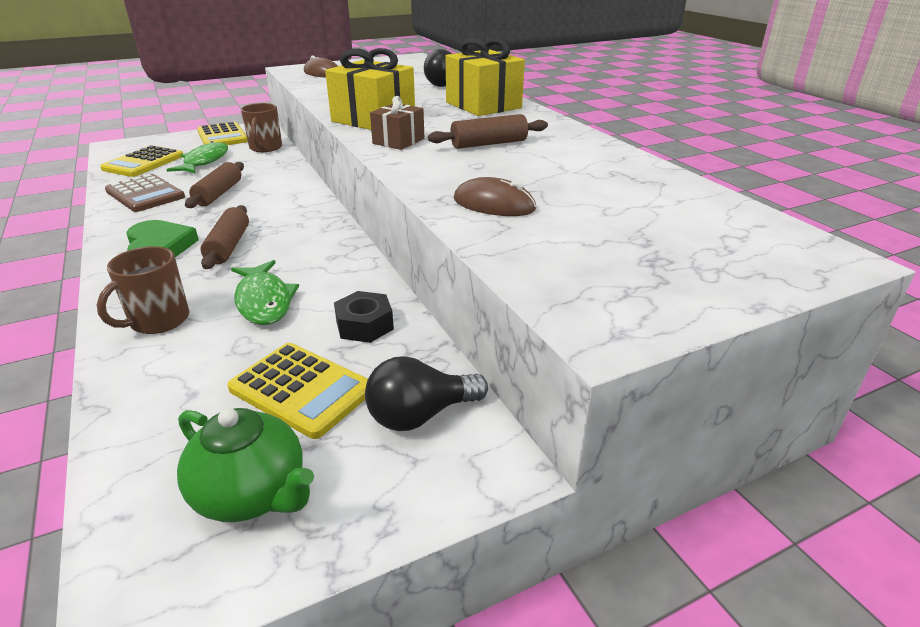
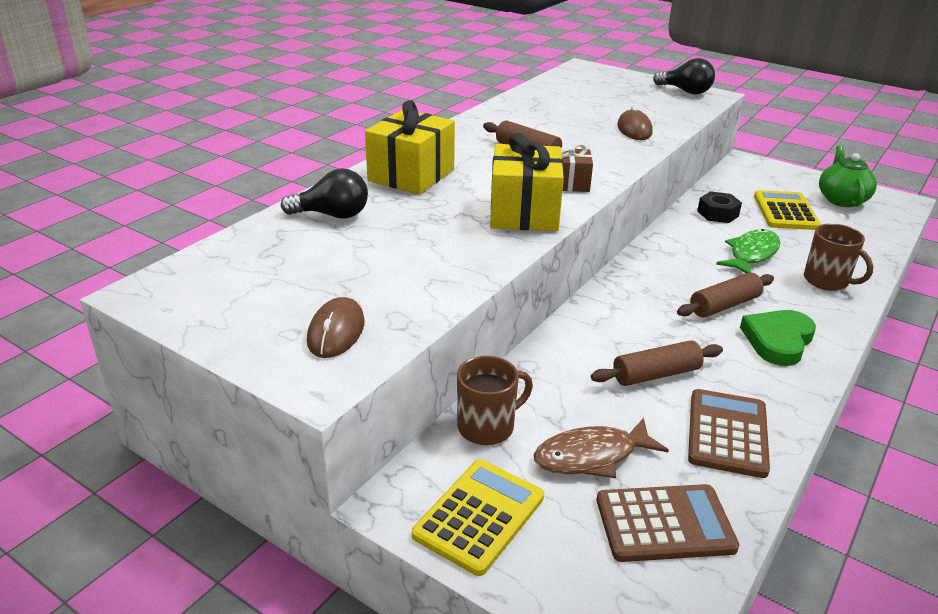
camera: 120 degrees left, 0 degrees up
brown mug [97,246,189,334] -> brown mug turned 45 degrees clockwise [804,223,874,291]
yellow calculator [100,145,183,177] -> brown calculator [597,484,739,562]
green fish [167,141,228,174] -> brown fish [534,418,669,478]
black light bulb [365,356,488,431] -> black light bulb moved to [653,58,715,95]

